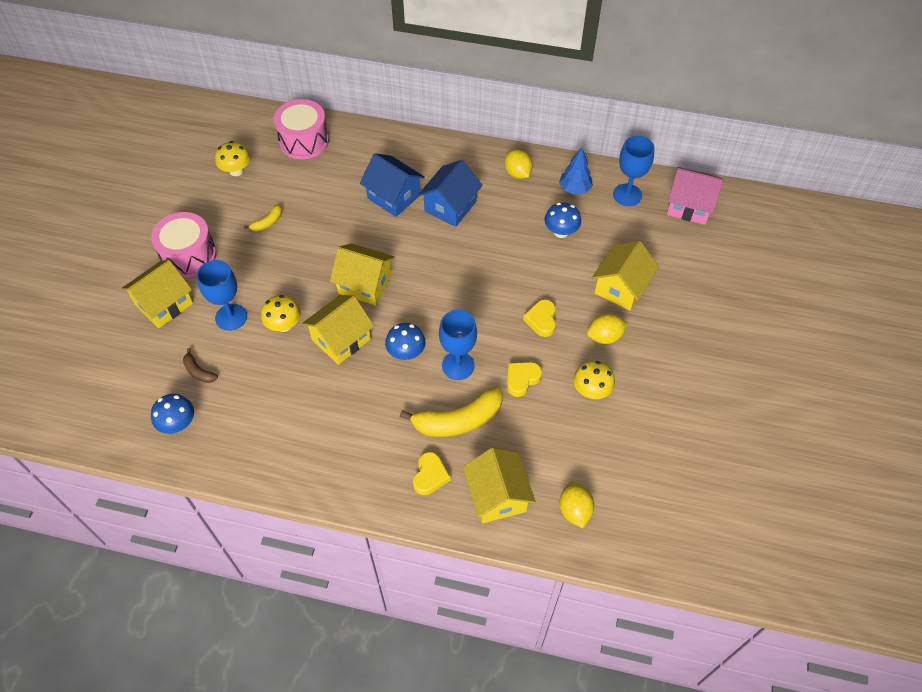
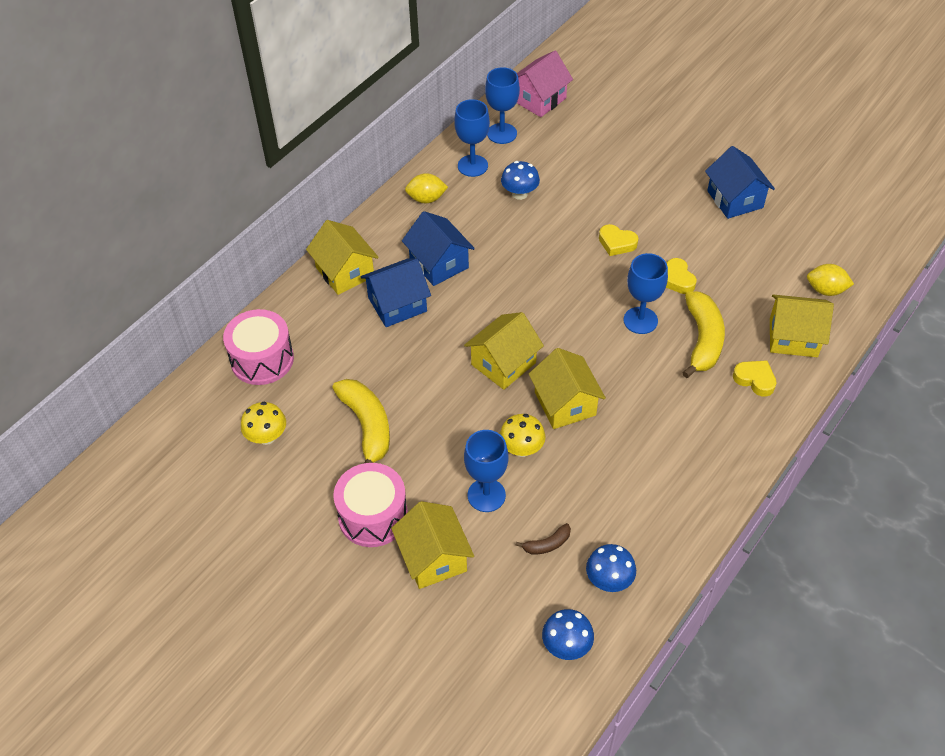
camera: 65 degrees left, 5 degrees down
yellow banana [244,204,282,231] -> yellow banana [332,379,390,463], size x2.09
blue mushroom [385,323,426,360] -> blue mushroom moved to [542,609,594,660]
blue tree [559,147,593,195] -> blue goblet [454,99,490,177]
yellow mushroom [573,361,615,399] -> none
yellow lemon [587,314,628,344] -> none
yellow house [592,241,659,311] -> yellow house moved to [306,220,379,295]
none -> blue house [705,146,775,219]

